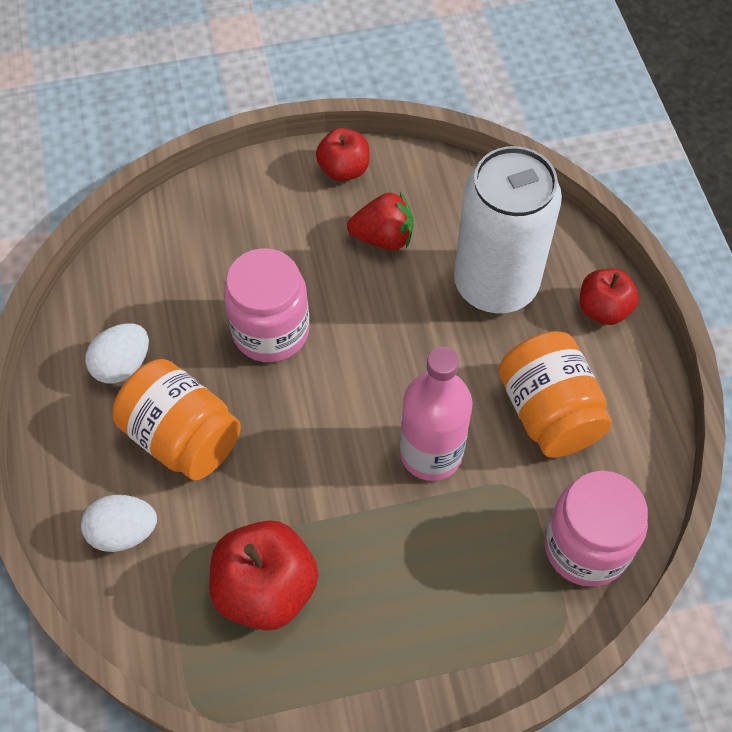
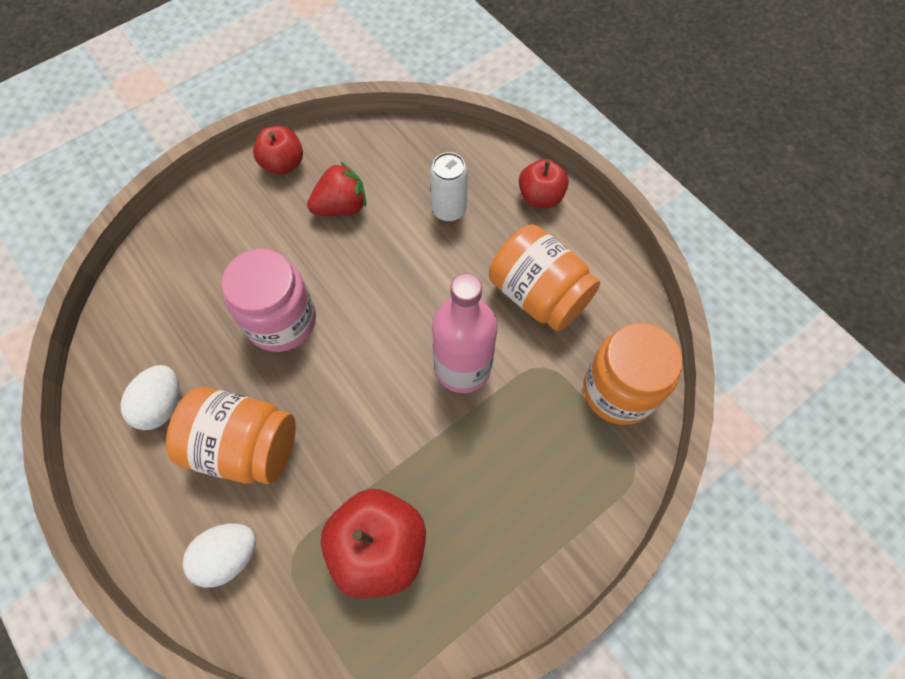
camera: 25 degrees left, 5 degrees up
white can [454,146,562,313] -> white can [430,152,468,221], size x0.47
pink jar [544,471,648,587] -> orange jar [583,323,682,425]

